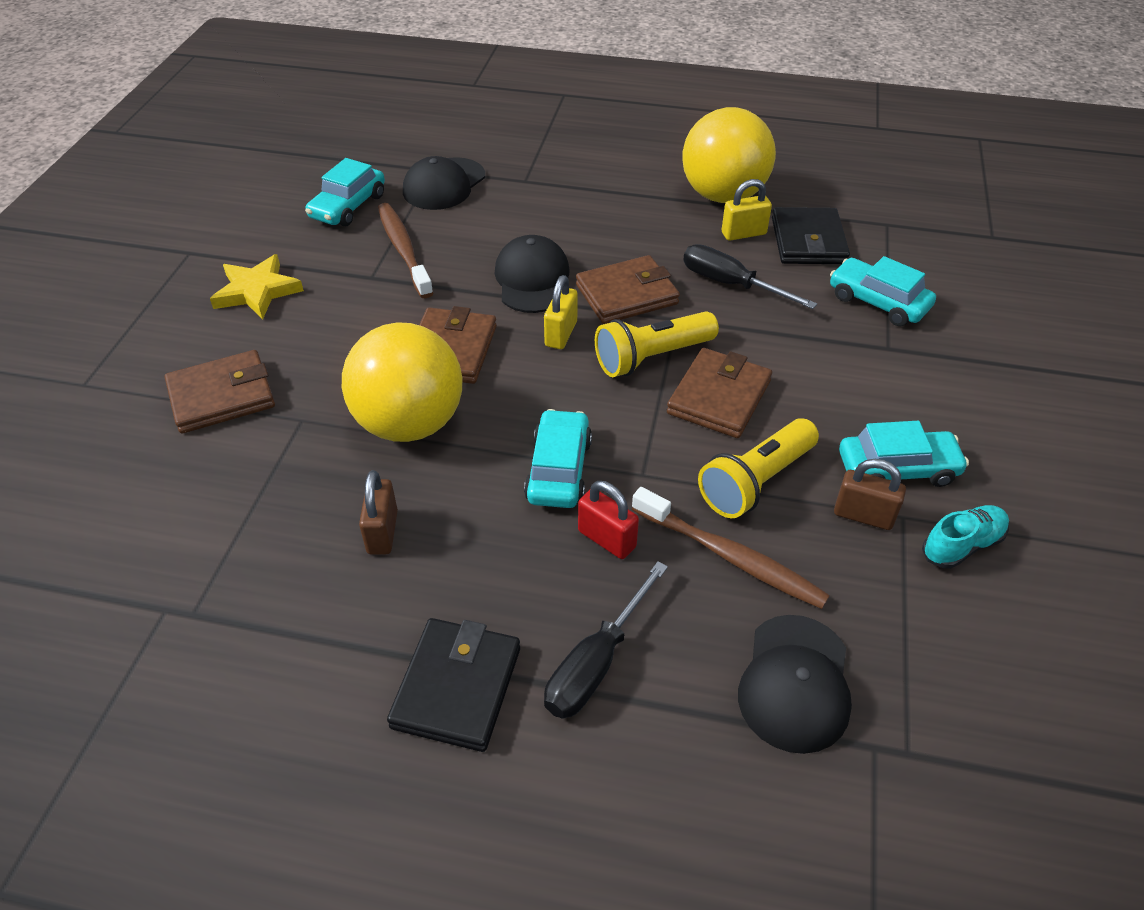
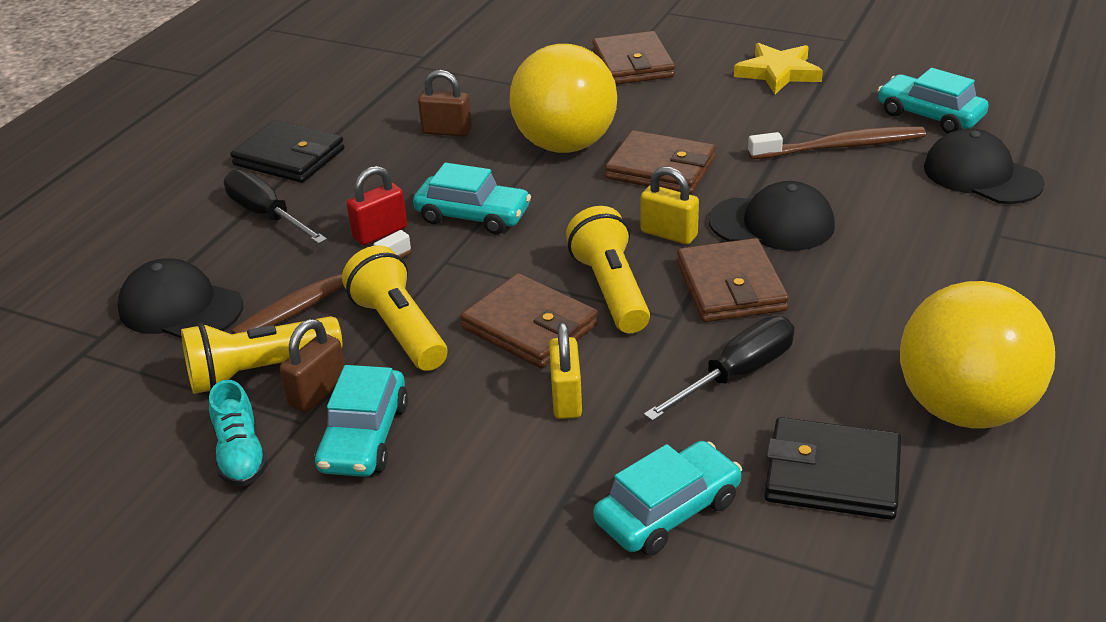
camera: 105 degrees right, 10 degrees down
yellow padlock [722,179,772,241] -> yellow padlock moved to [549,322,582,419]
none -> yellow flashlight [181,316,342,394]

